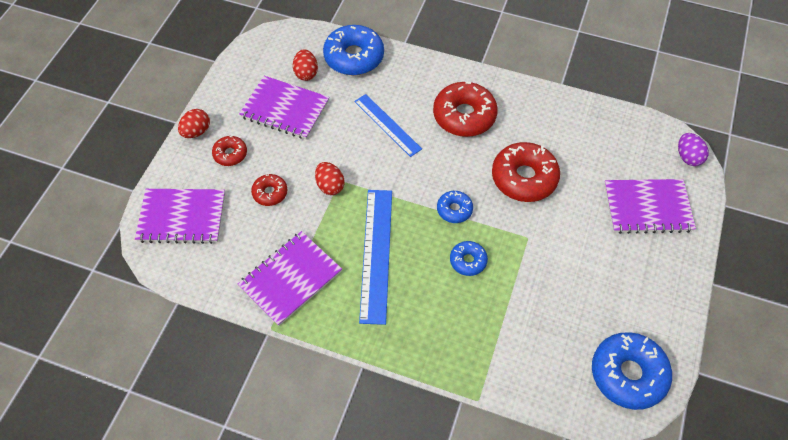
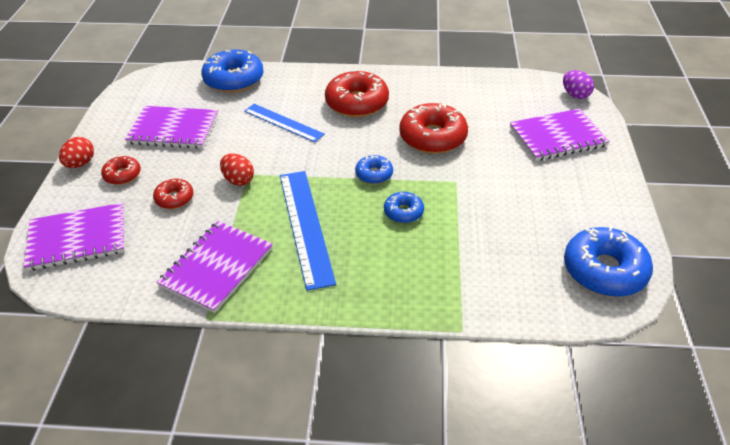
camera: 15 degrees left, 15 degrees down
red egg [293,49,318,81] -> none

